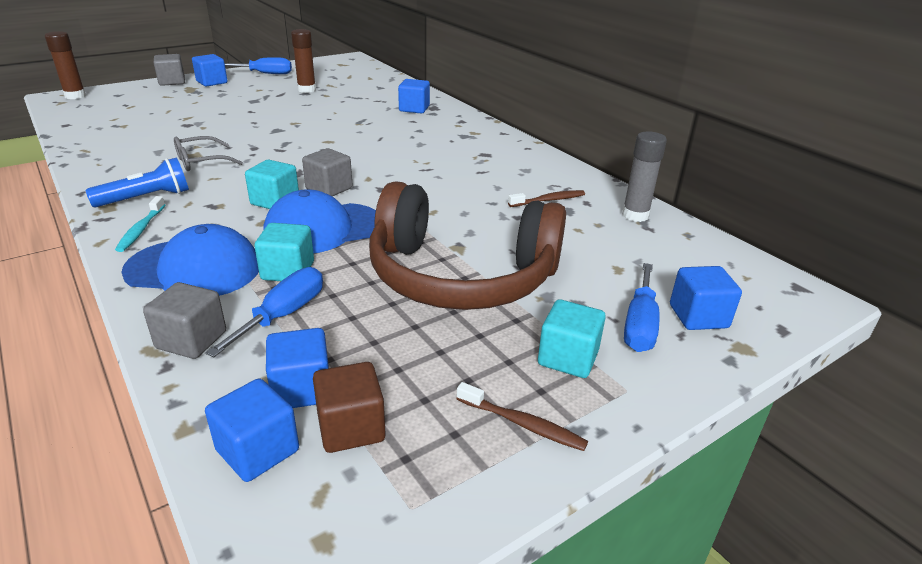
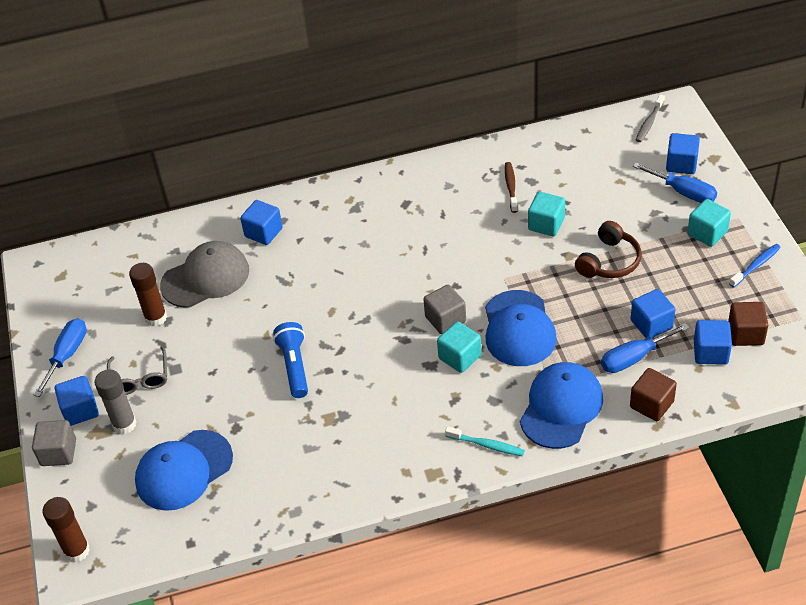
camera: 65 degrees left, 15 degrees up
blue flashlight [85,157,189,207] -> blue flashlight moved to [273,322,308,398]
grey cube [143,282,226,359] -> brown cube [630,368,677,421]
grey glasses [174,136,243,171] -> grey glasses moved to [107,346,167,395]
blue screwdriver [205,267,323,357] -> blue screwdriver turned 75 degrees counterclockwise [601,323,689,373]
blue cube [205,379,299,482] -> blue cube moved to [631,289,675,338]
turquoise cube [255,223,314,281] -> turquoise cube moved to [528,192,565,237]
brown headphones [369,181,566,310] -> brown headphones [575,221,642,278], size x0.48
brown toothbrush [457,382,588,451] -> blue toothbrush [729,244,781,288]
grey glue stick [622,131,667,222] -> grey glue stick moved to [94,369,136,434]
none -> blue cap [135,430,233,511]
none -> grey cap [160,241,249,308]
none -> grey toothbrush [636,95,665,142]

